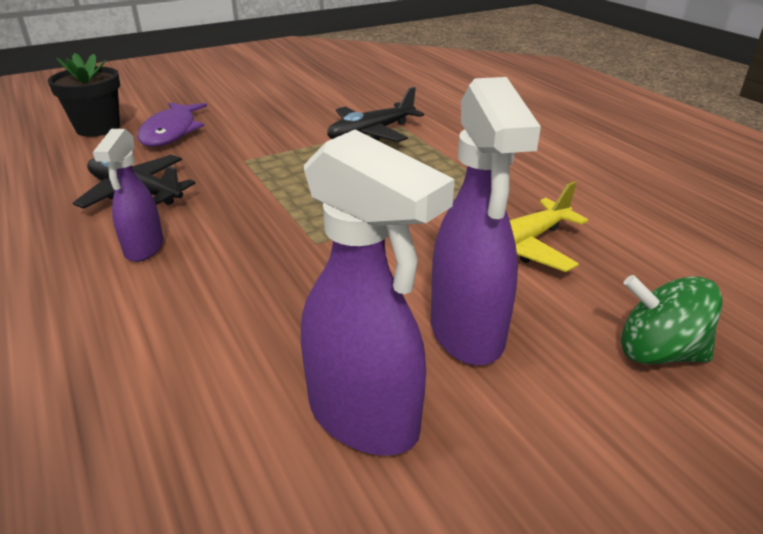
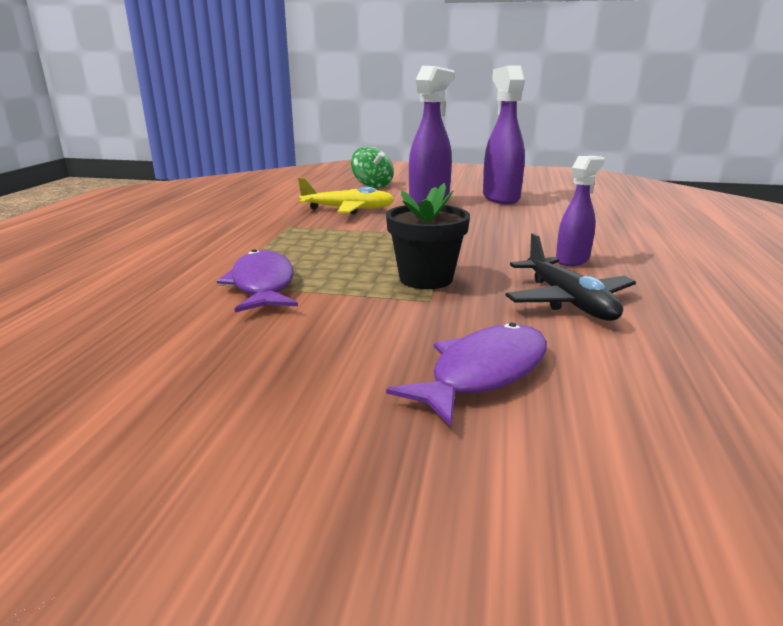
camera: 140 degrees left, 10 degrees down
black flower pot [48,53,120,137] -> black flower pot moved to [386,183,470,289]
black plane [327,87,424,142] -> purple fish [217,249,298,312]

